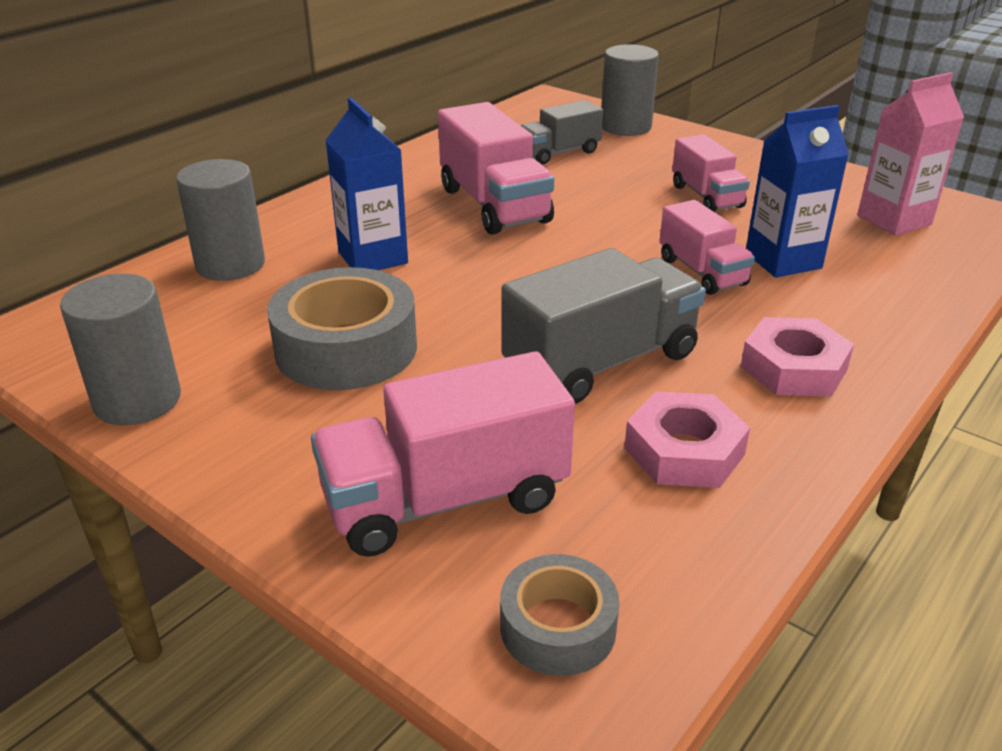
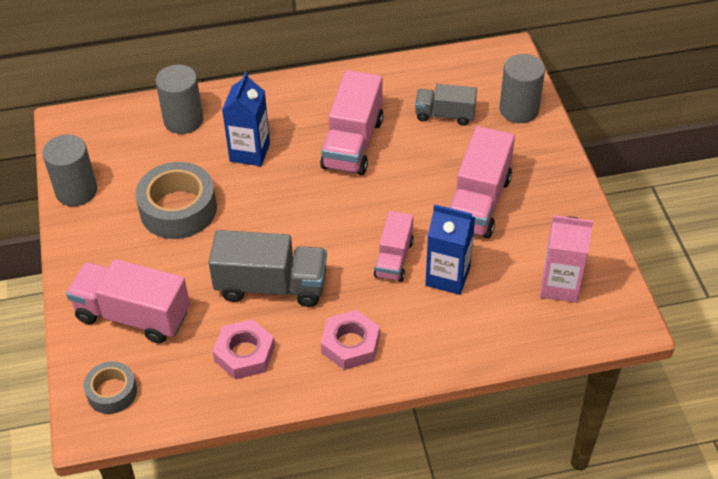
camera: 40 degrees right, 15 degrees up
pink truck [672,134,750,212] -> pink truck [449,126,515,238], size x1.64

